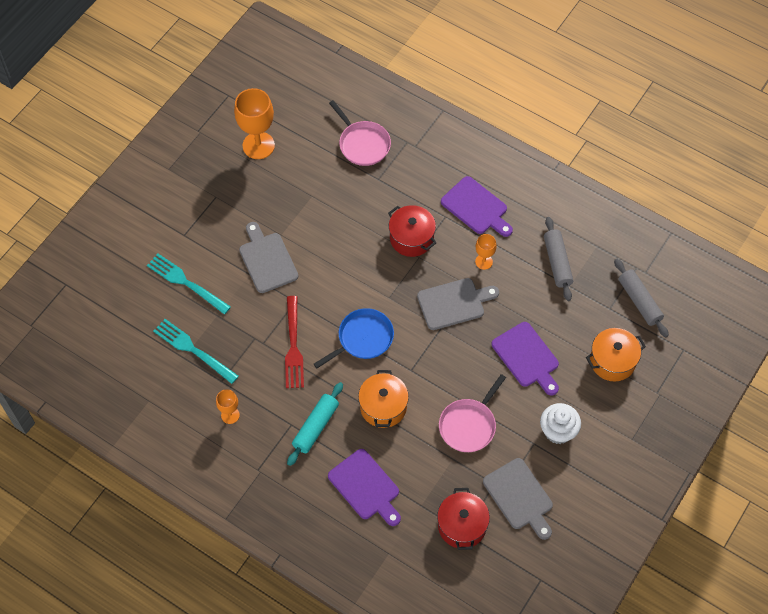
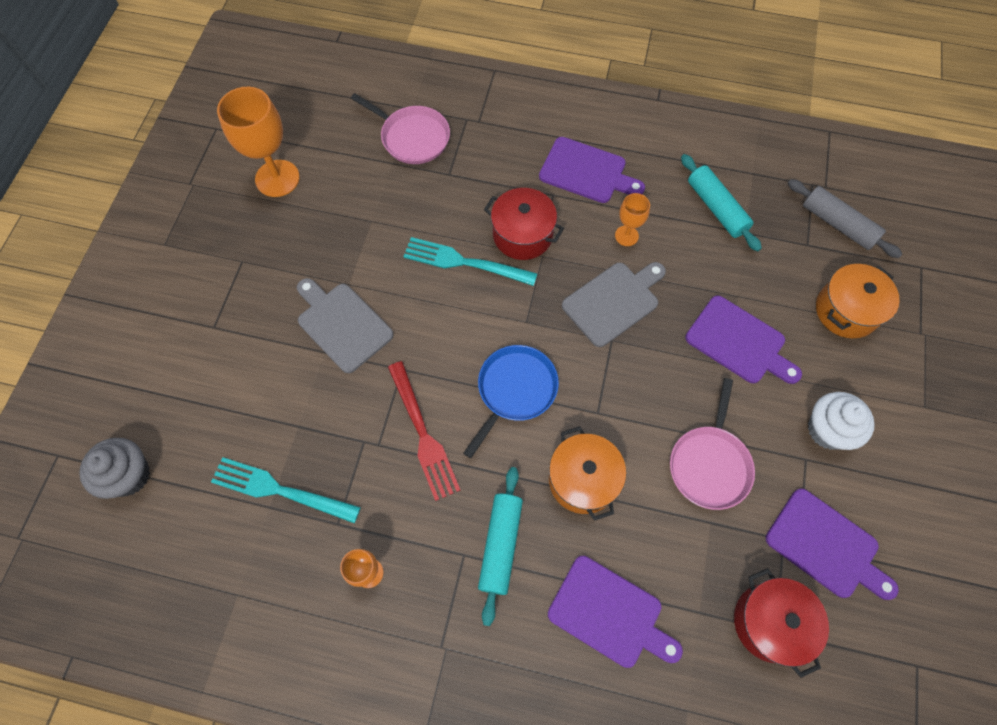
camera: 20 degrees left, 5 degrees up
turquoise fork [147,254,231,314] -> turquoise fork moved to [403,237,538,286]
grey cutting board [483,458,553,540] -> purple cutting board [766,489,899,600]
grey rolling pin [544,217,573,301] -> turquoise rolling pin [681,154,762,251]
none -> grey cupcake [79,438,150,499]

